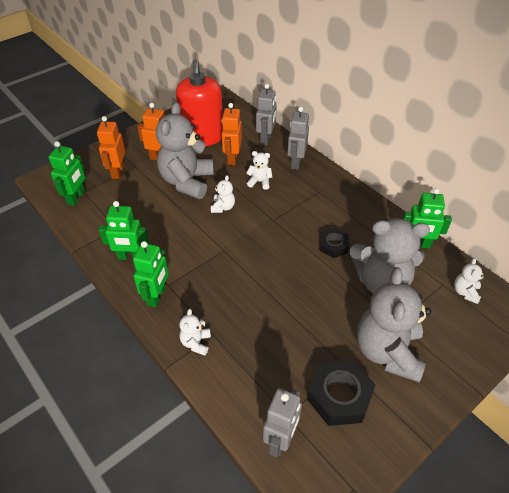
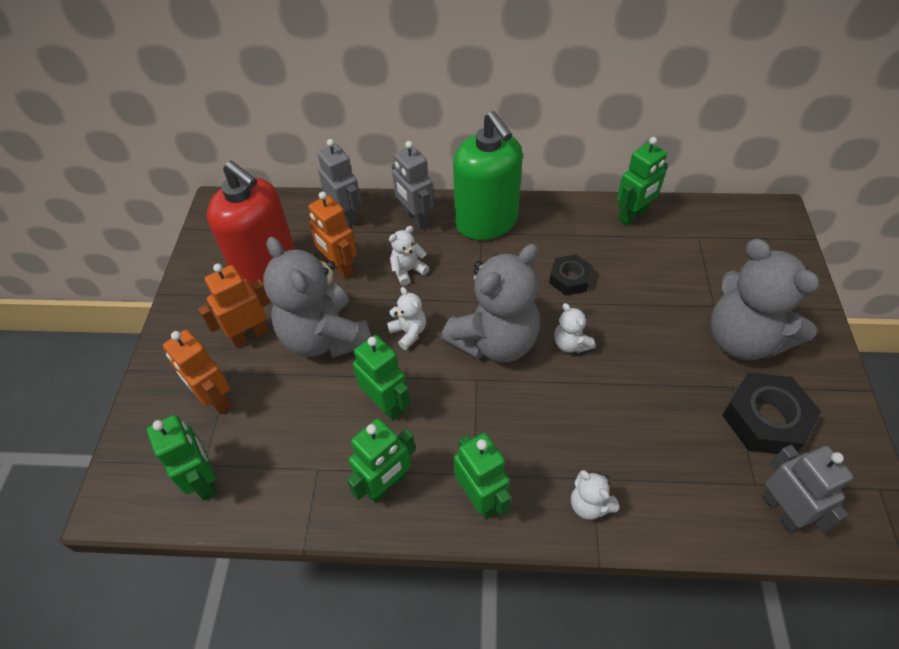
camera: 45 degrees left, 5 degrees up
grey teddy bear [350,218,430,294] -> grey teddy bear moved to [441,244,540,362]
white teddy bear [454,258,486,304] -> white teddy bear moved to [554,303,595,353]
none -> green robot [353,335,410,421]
none -> green soap dispenser [453,111,523,240]

